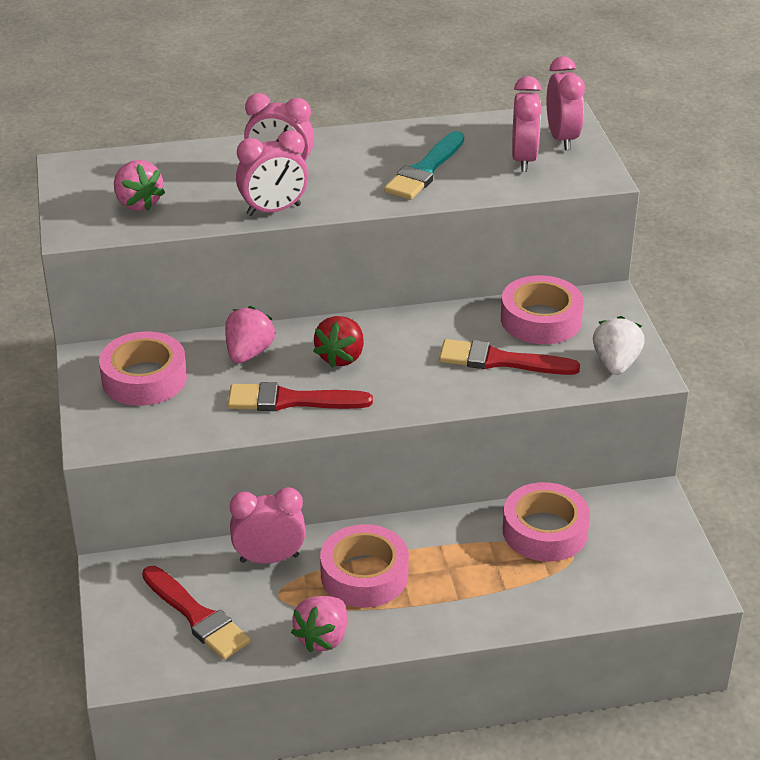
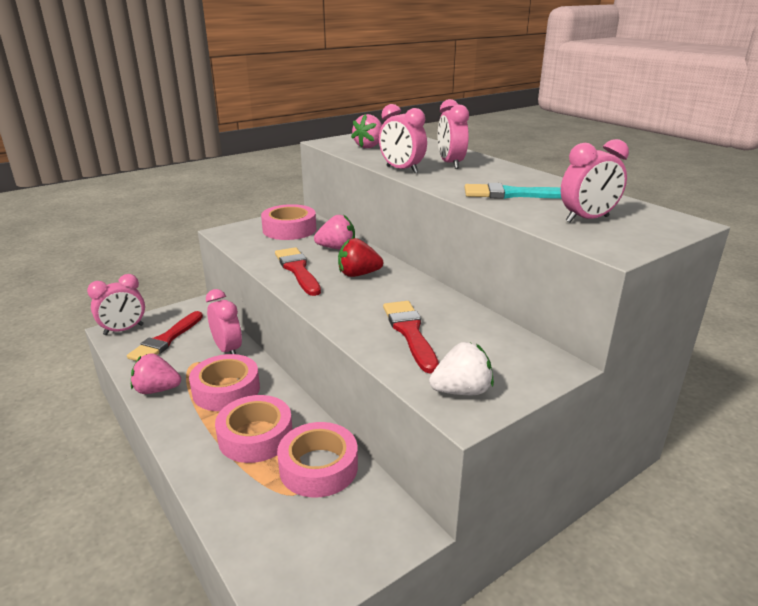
camera: 65 degrees right, 10 degrees down
pink tape [501,275,584,344] -> pink tape moved to [215,395,293,463]
pink clock [547,56,585,150] -> pink clock moved to [87,274,145,335]

